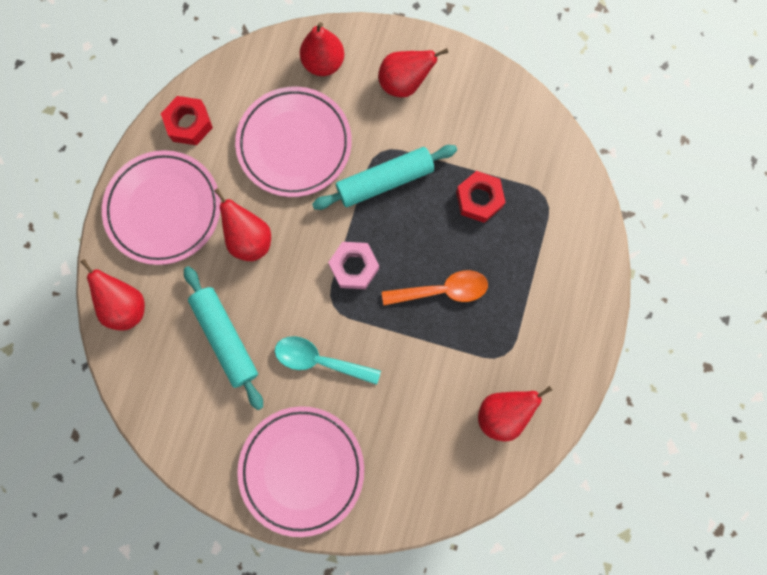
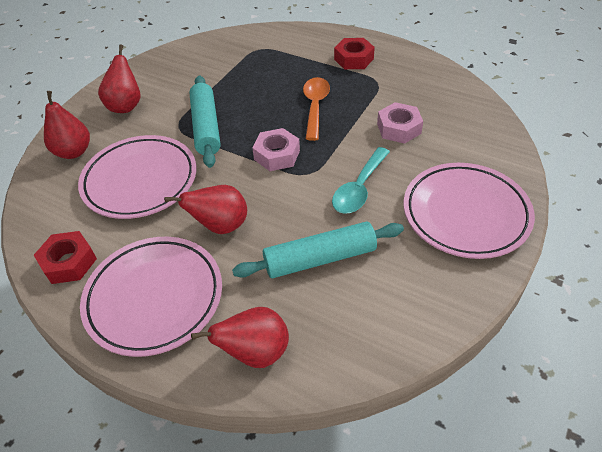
camera: 75 degrees left, 30 degrees down
red nut [456,171,506,223] -> red nut moved to [334,38,375,69]
red pear [478,386,552,442] -> none
none -> pink nut [377,102,423,144]

